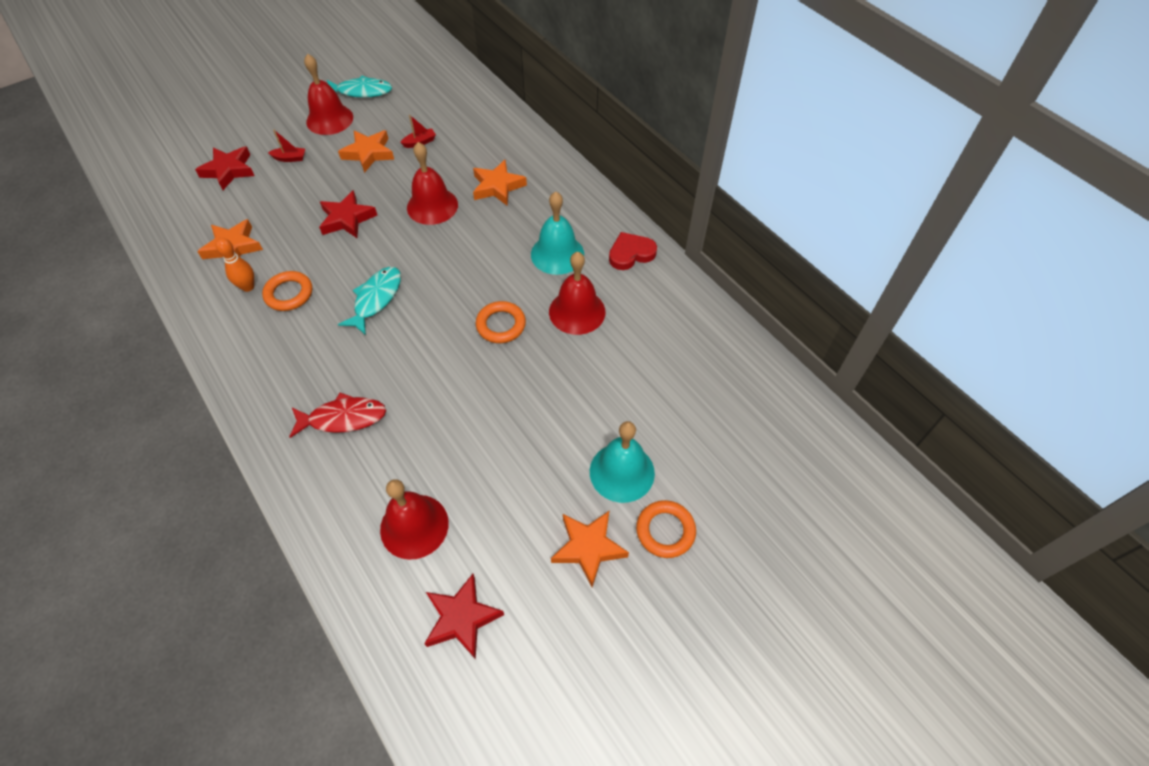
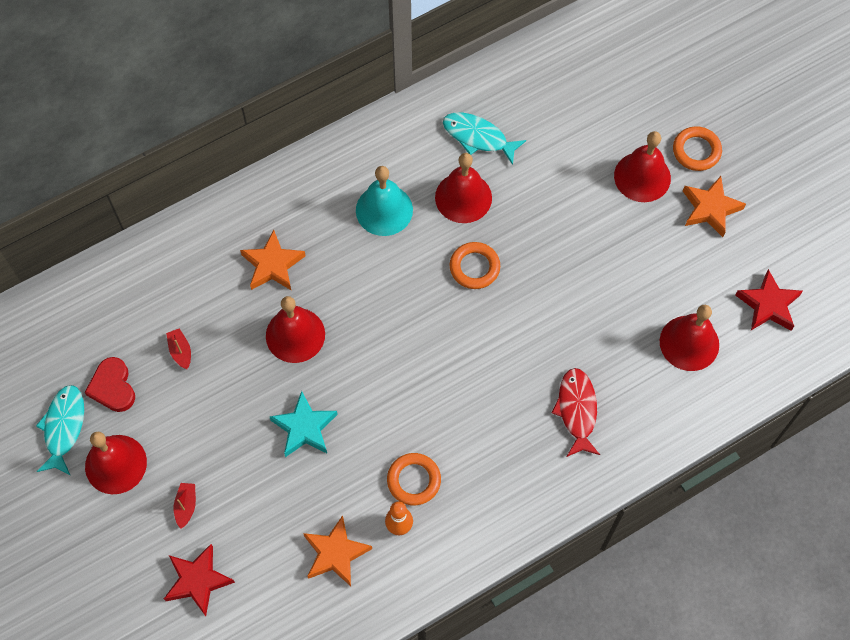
camera: 85 degrees left, 10 degrees up
red star [319,190,377,238] -> turquoise star [269,391,338,457]
orange star [338,130,394,173] -> none
turquoise fish [338,267,401,335] -> turquoise fish moved to [443,113,526,165]
turquoise bell [590,421,655,503] -> red bell [614,131,671,202]
red heart [609,232,657,270] -> red heart moved to [85,357,135,412]

